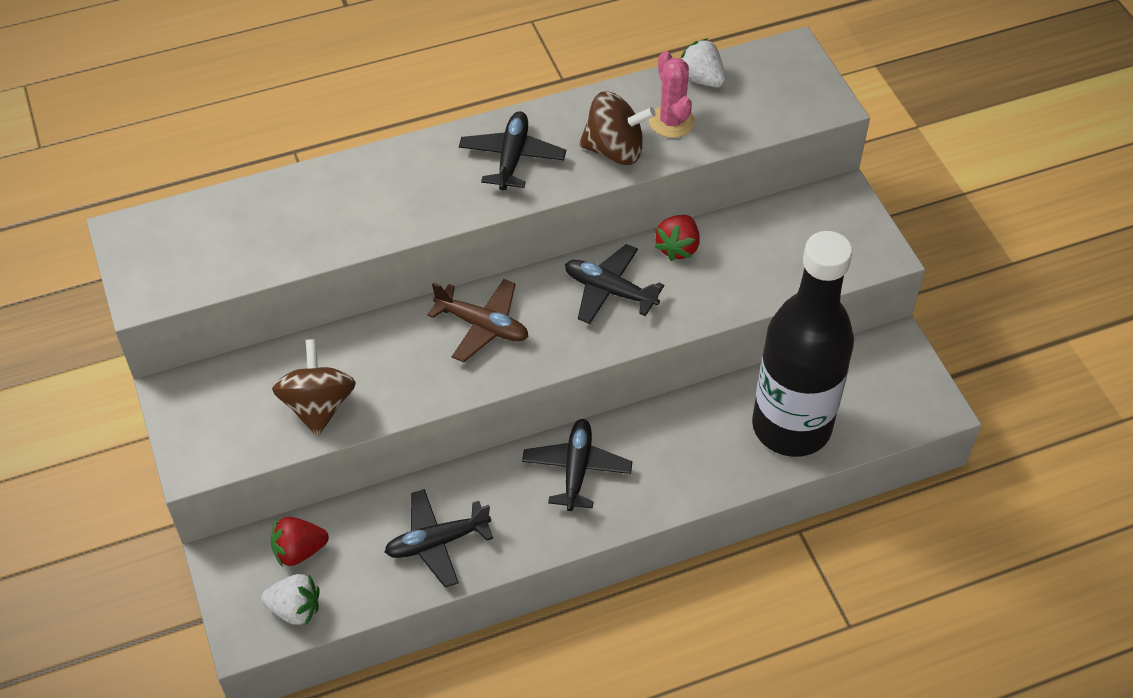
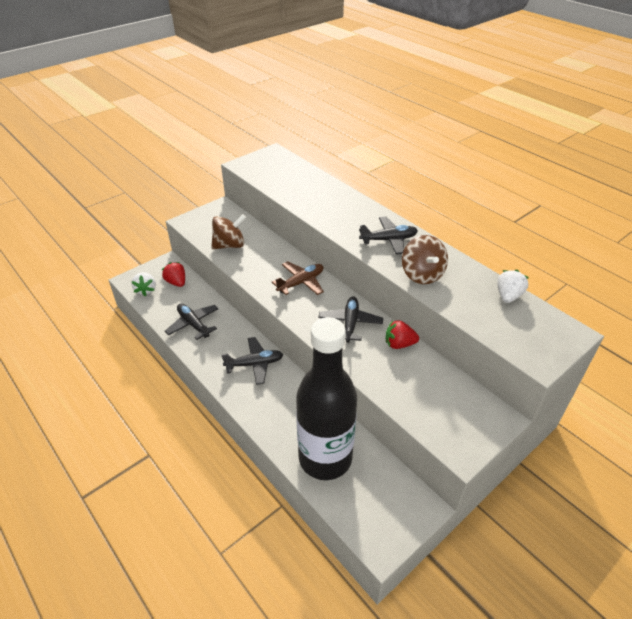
camera: 70 degrees right, 10 degrees down
brown plane [427,279,529,362] -> brown plane turned 135 degrees counterclockwise [272,261,324,295]
pink cactus [649,51,695,138] -> none

